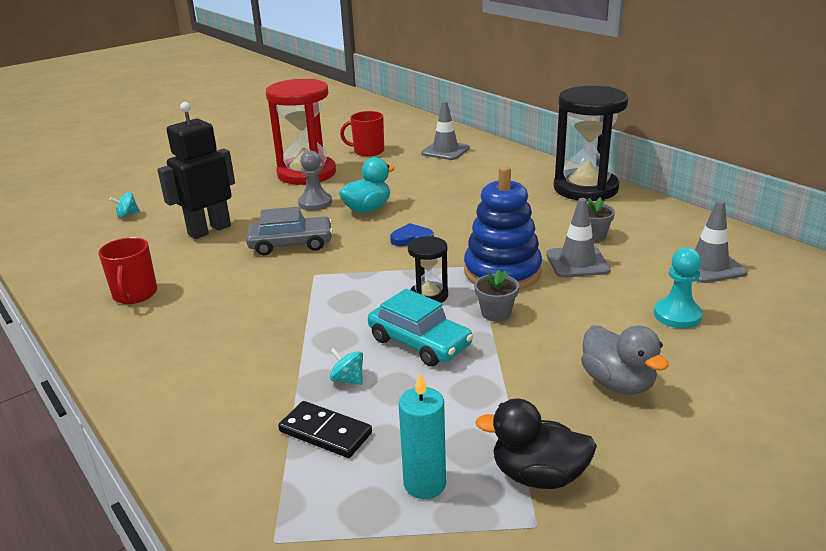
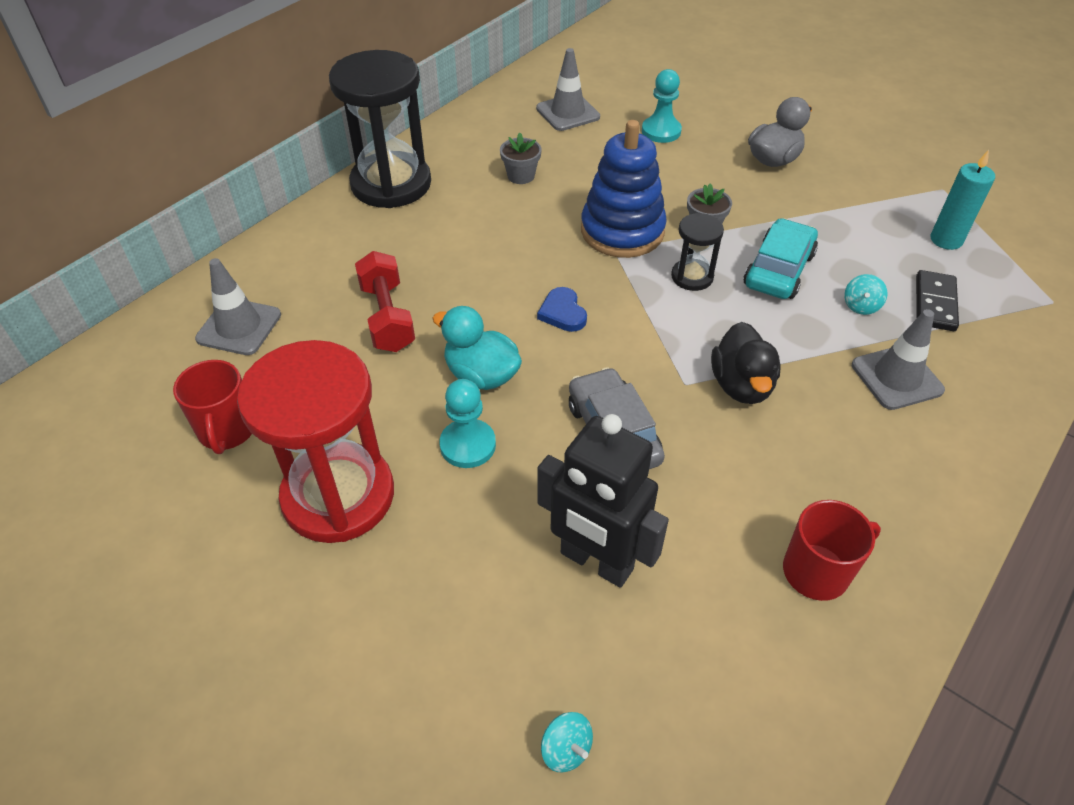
camera: 105 degrees left, 20 degrees up
grey pawn [298,150,332,211] -> turquoise pawn [439,379,496,468]
black duck [475,399,597,489] -> black duck moved to [711,322,781,404]
grey traffic cone [546,198,610,278] -> grey traffic cone moved to [852,309,945,410]
none -> red dumbbell [355,251,415,352]

